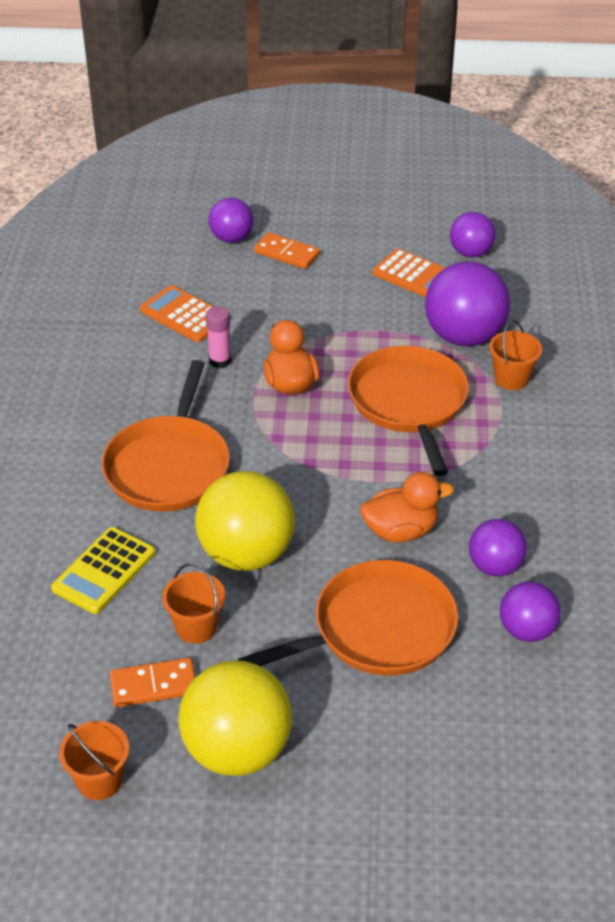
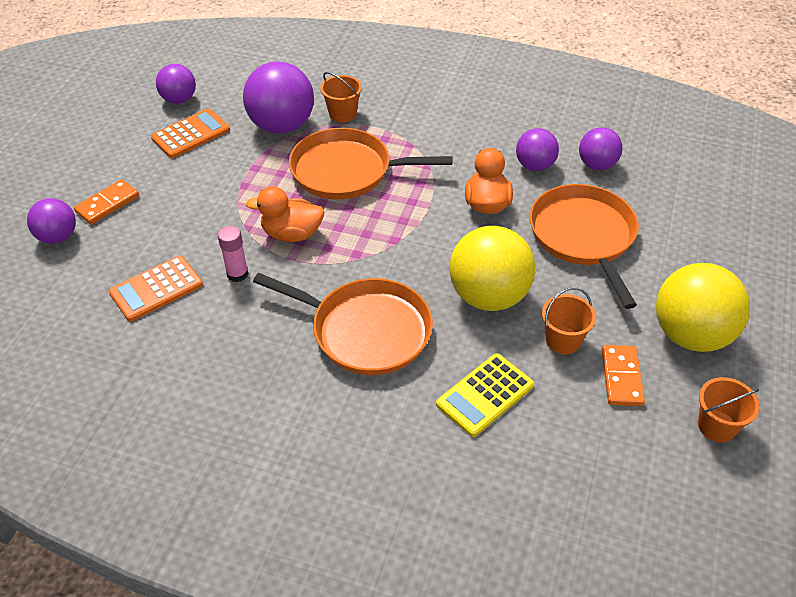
camera: 75 degrees left, 5 degrees up
yellow calculator [51,527,155,614] -> yellow calculator turned 90 degrees clockwise [436,353,534,437]

